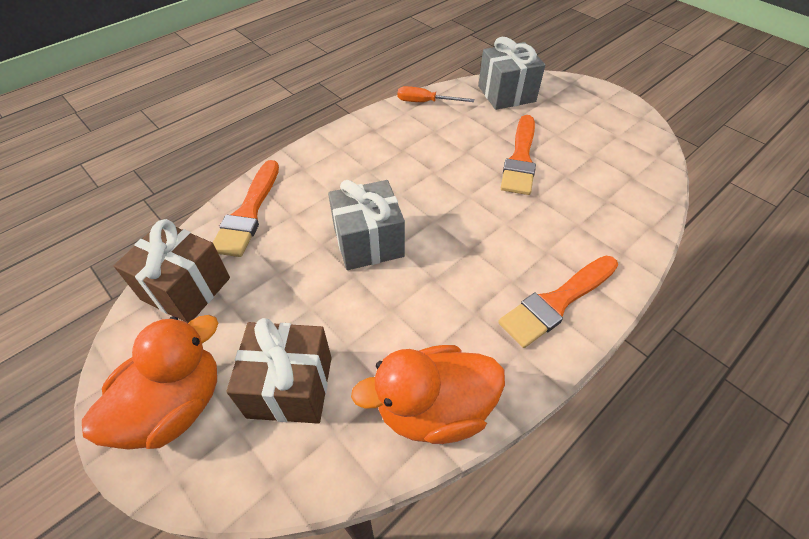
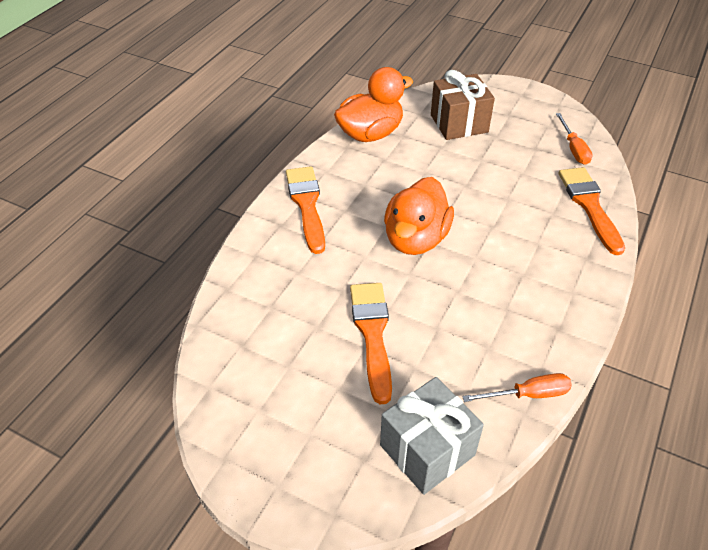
camera: 160 degrees right, 5 degrees down
orange duck [82,315,218,450] -> orange duck moved to [384,177,454,255]
brown gift [114,219,230,323] -> orange screwdriver [556,113,593,165]
grey gift [328,180,405,270] -> none
orange brush [498,256,618,348] -> orange brush turned 45 degrees counterclockwise [286,166,325,254]

